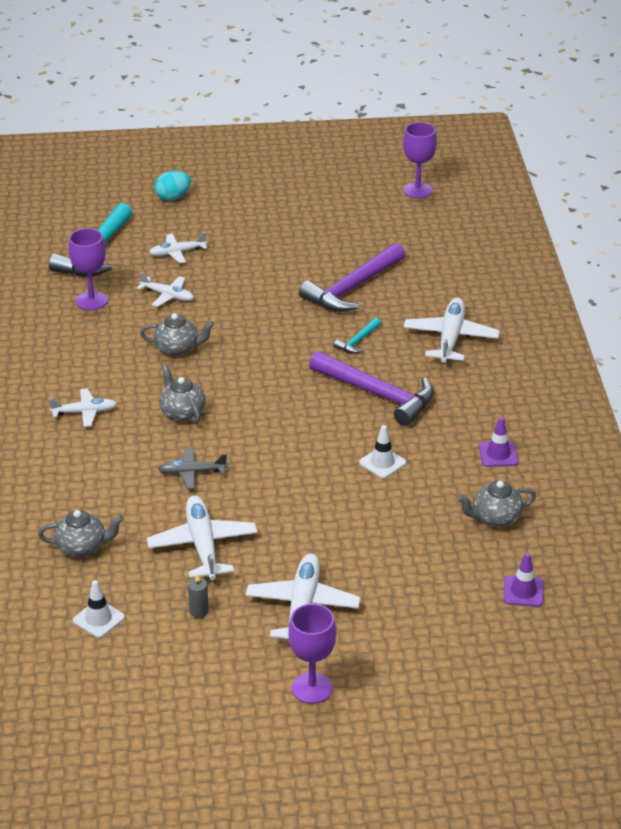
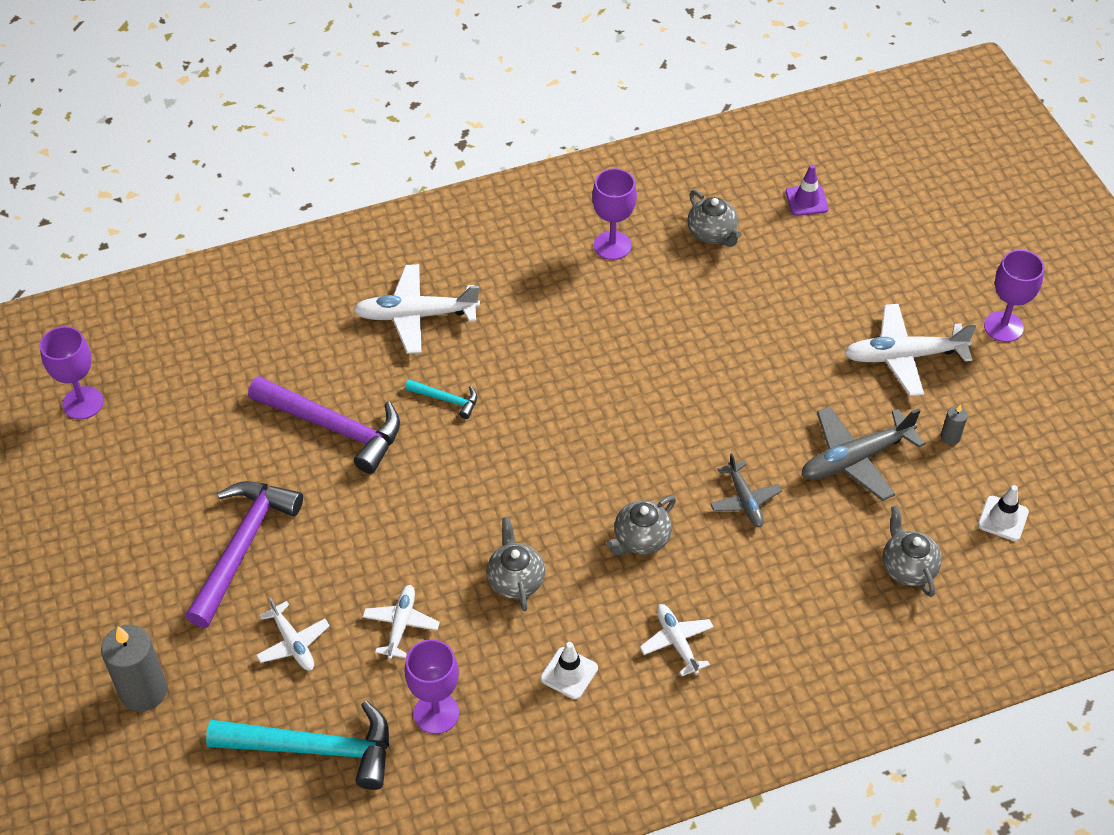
camera: 105 degrees left, 15 degrees up
white plane [147,496,258,580] -> grey plane [801,406,925,501]
turquoise egg [155,171,191,201] -> grey candle [101,625,167,712]
purple hammer [309,351,434,426] -> purple hammer moved to [185,481,303,628]
white traffic cone [359,425,406,478] -> white traffic cone moved to [541,642,598,699]
purple traffic cone [479,417,518,467] -> purple goblet [592,168,637,260]

